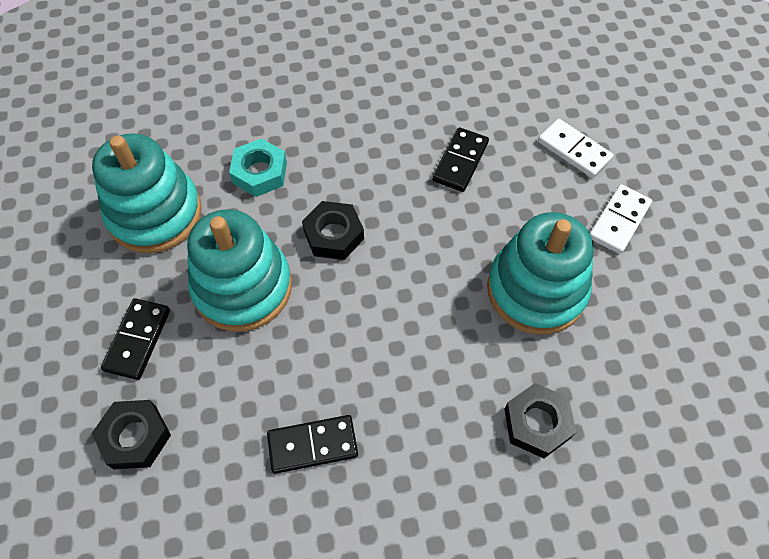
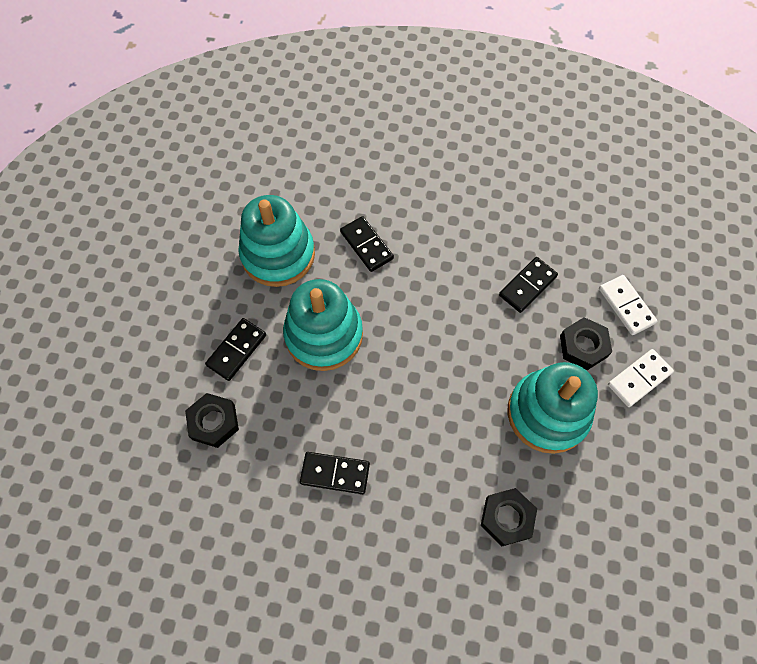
camera: 20 degrees right, 5 degrees up
turquoise nut [229,138,287,197] -> black domino [340,216,394,272]
black nut [302,201,364,260] -> black nut moved to [560,317,612,370]

